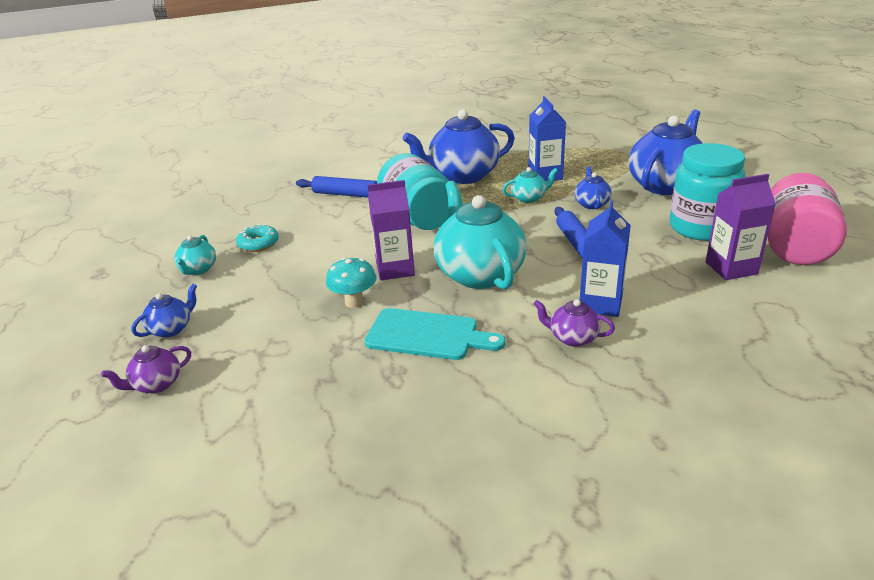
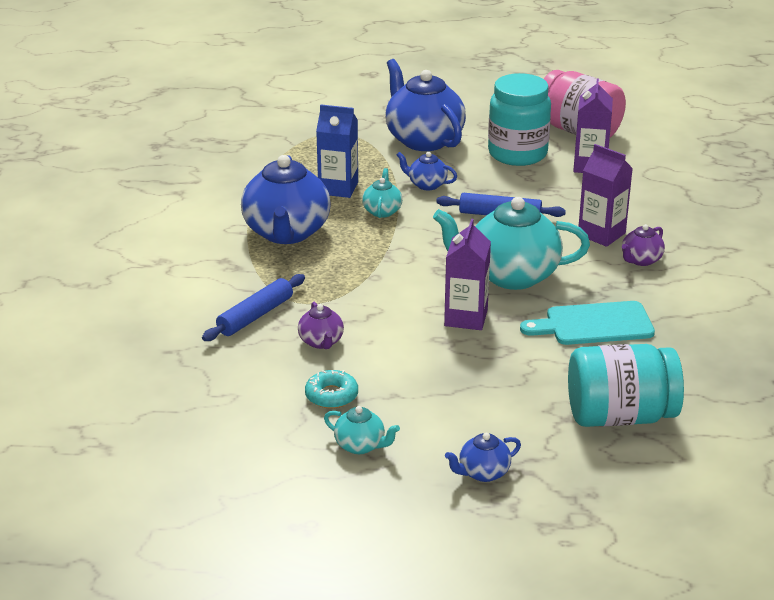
camera: 70 degrees left, 0 degrees up
purple teapot [101,345,191,393] -> purple teapot moved to [298,302,344,349]
blue teapot [131,284,197,337] -> blue teapot turned 90 degrees counterclockwise [445,433,521,482]
turquoise mushroom [326,257,377,308] -> none
turquoise cutting board [364,308,505,360] -> turquoise cutting board turned 135 degrees counterclockwise [520,301,655,345]
turquoise jar [377,153,449,230] -> turquoise jar moved to [568,344,684,427]
blue carton [580,201,631,317] -> purple carton [578,144,633,247]

